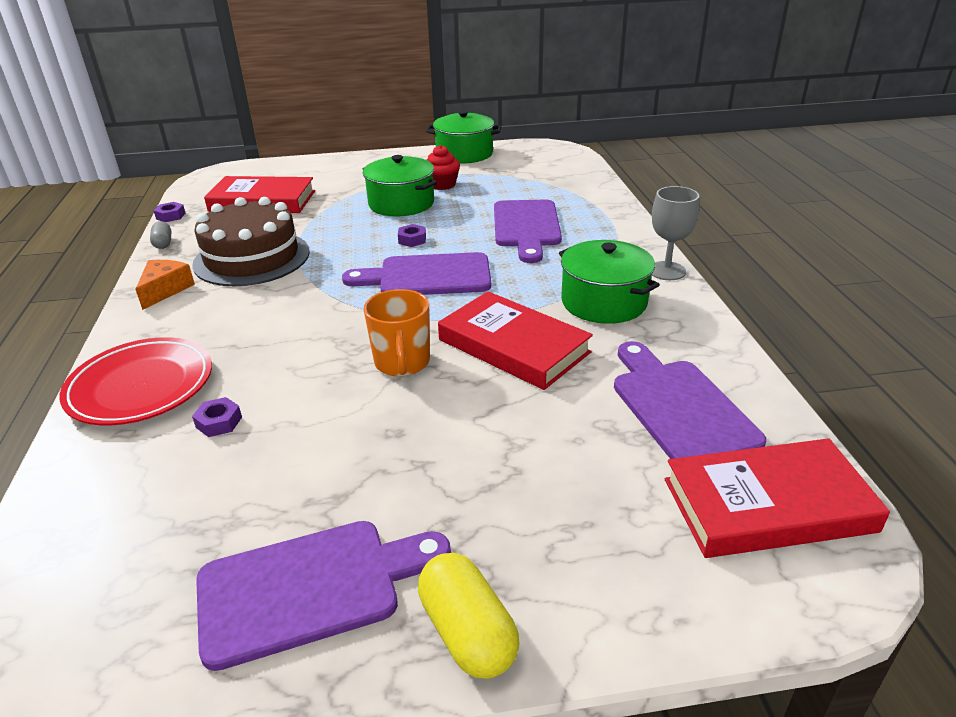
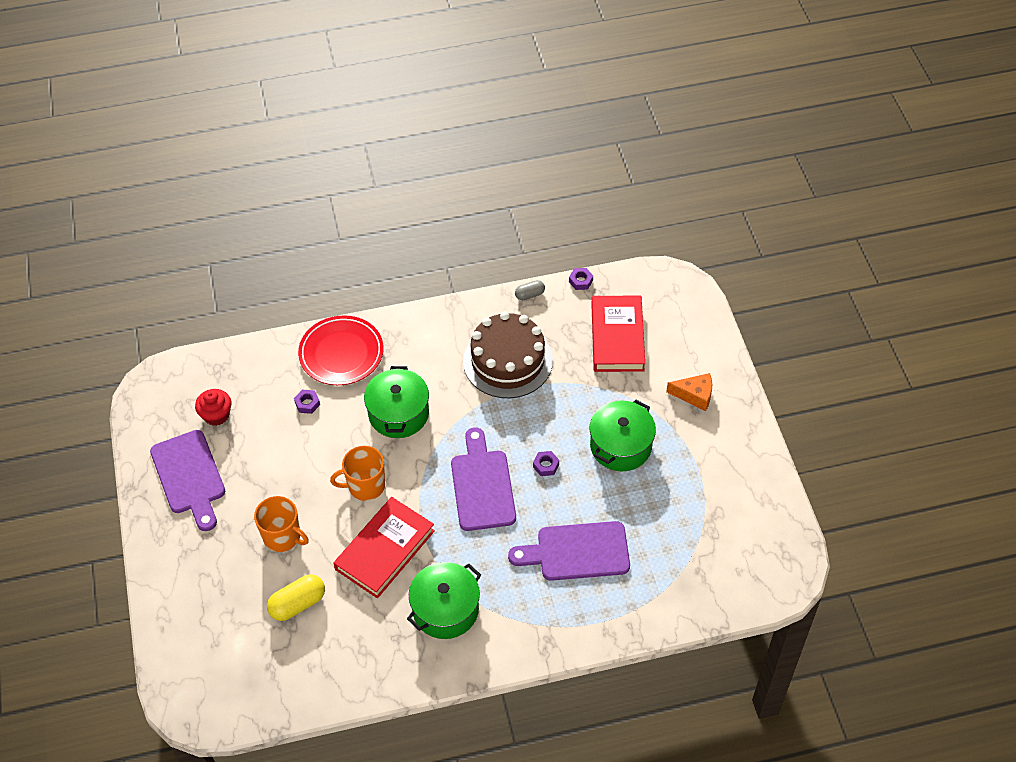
camera: 85 degrees right, 20 degrees up
orange cheese [135,260,195,310] -> orange cheese moved to [666,373,712,411]
yellow capsule [418,553,520,679] -> yellow capsule moved to [267,574,325,621]
green pot [426,110,501,164] -> green pot moved to [364,366,429,438]
red cupcake [427,145,460,190] -> red cupcake moved to [195,389,231,426]
purple cutting board [614,341,766,459] -> none
grey goblet [652,186,699,280] -> none
red book [665,438,890,558] -> none
none -> orange mug [254,496,309,552]

